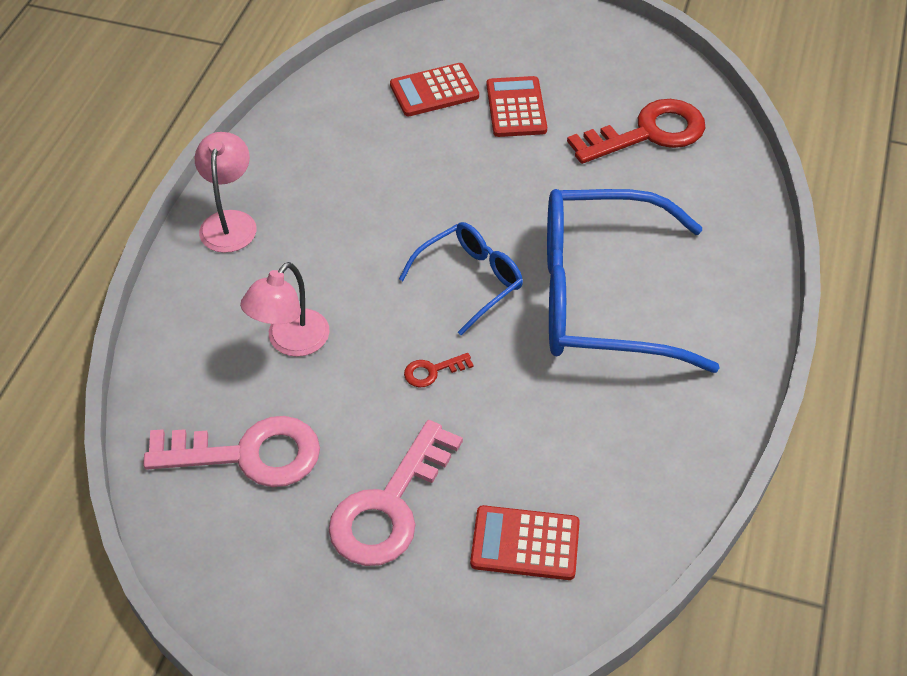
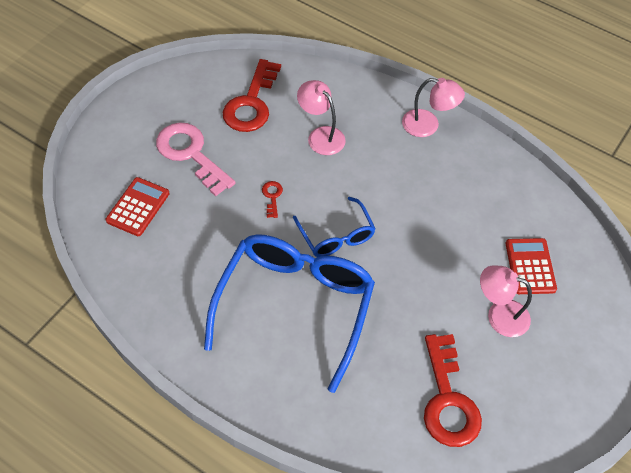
camera: 105 degrees right, 5 degrees up
pink key [143,416,320,487] -> red key [223,59,281,132]
red calculator [487,76,547,137] -> pink lamp [480,266,532,337]

